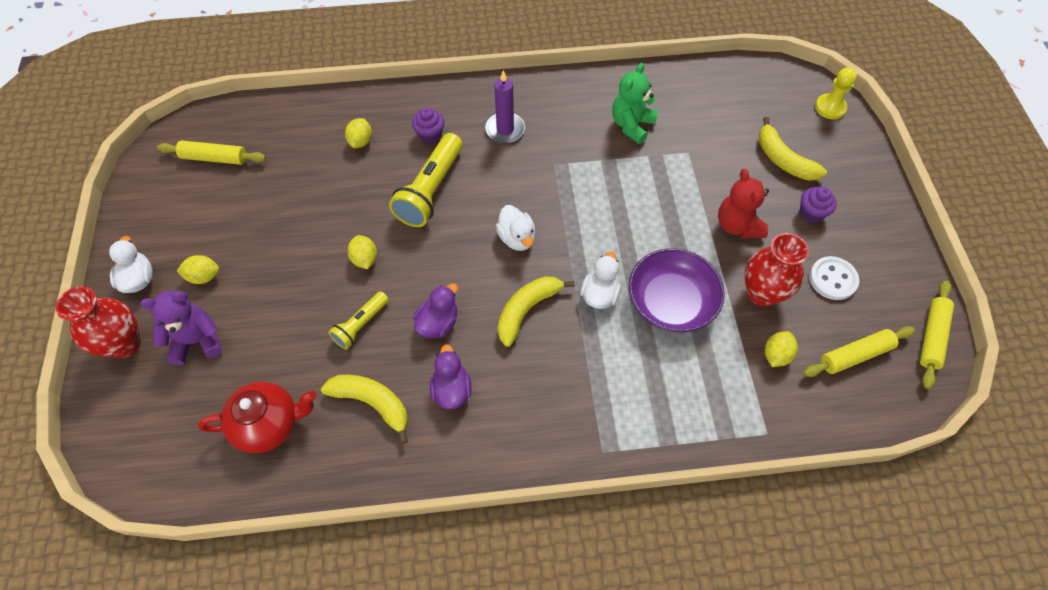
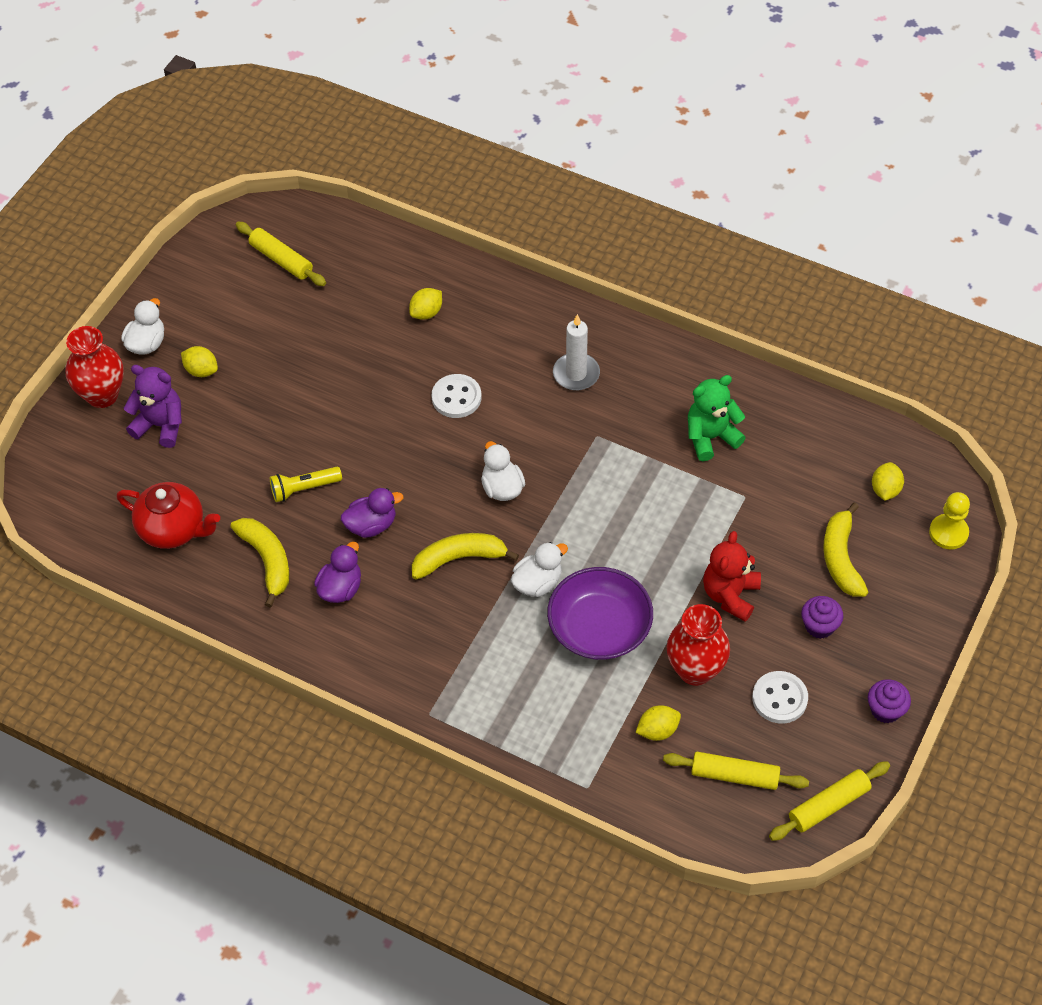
camera: 35 degrees right, 5 degrees down
yellow lemon [347,235,377,269] -> yellow lemon moved to [872,462,904,501]
yellow flashlight [389,133,463,227] -> white button [432,374,482,418]
purple cupcake [412,107,445,144] -> purple cupcake moved to [868,679,911,723]
purple candle [485,70,525,143] -> white candle [553,314,600,390]
white duck [496,205,535,251] -> white duck turned 150 degrees clockwise [481,441,526,501]

